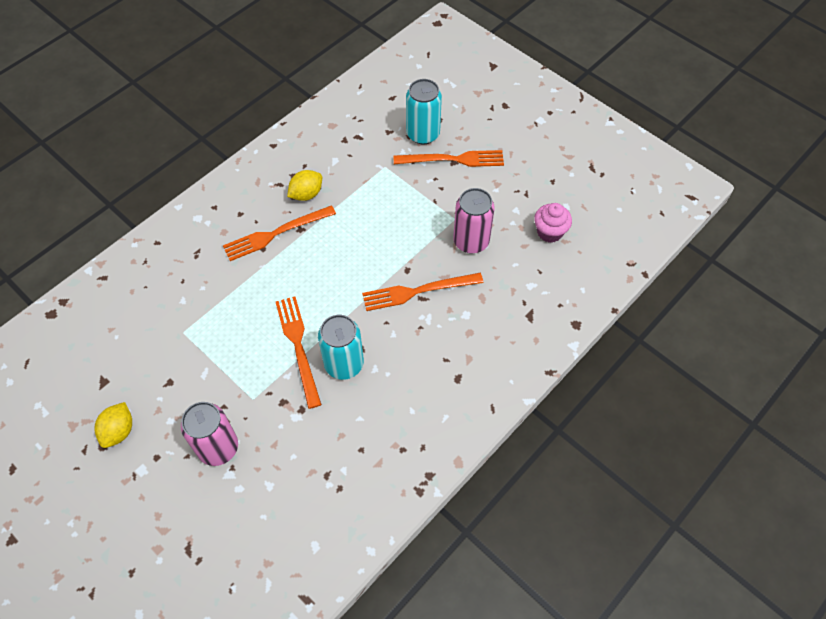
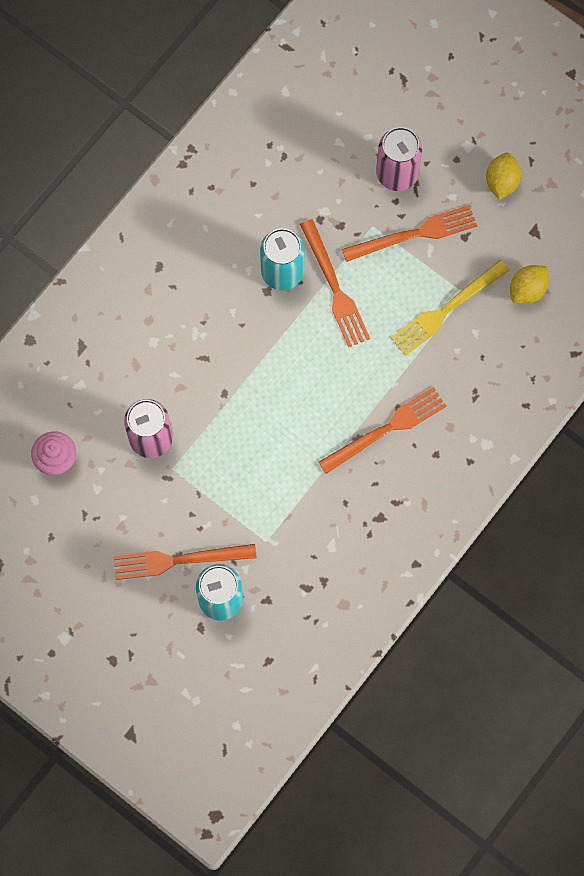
camera: 175 degrees right, 15 degrees up
yellow lemon [287,170,322,201] -> yellow lemon moved to [510,265,549,304]
orange fork [362,273,484,311] -> orange fork moved to [342,205,477,262]
none -> yellow fork [391,260,510,356]

